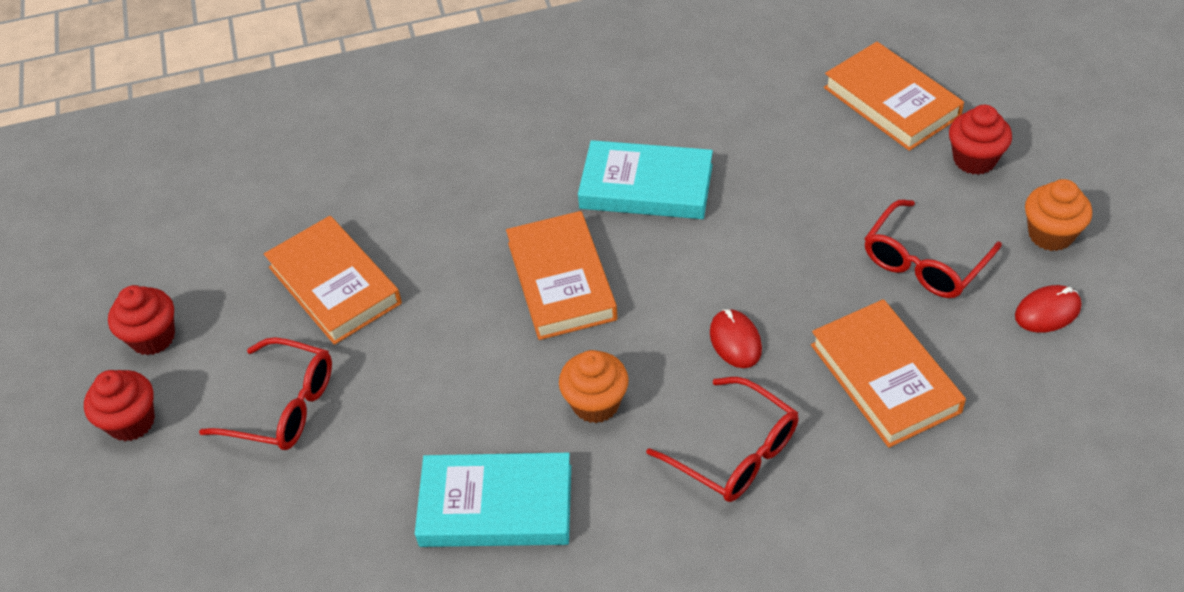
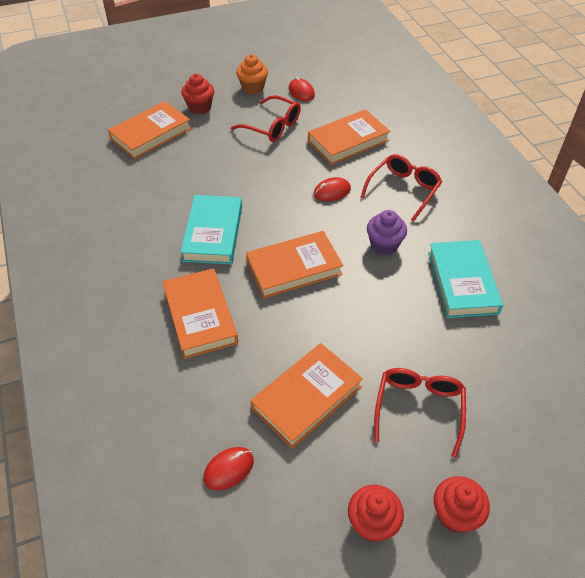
camera: 100 degrees left, 0 degrees up
orange cupcake [559,350,629,423] -> purple cupcake [367,210,407,255]
none -> orange book [163,268,238,359]
none -> red mouse [203,447,254,490]

